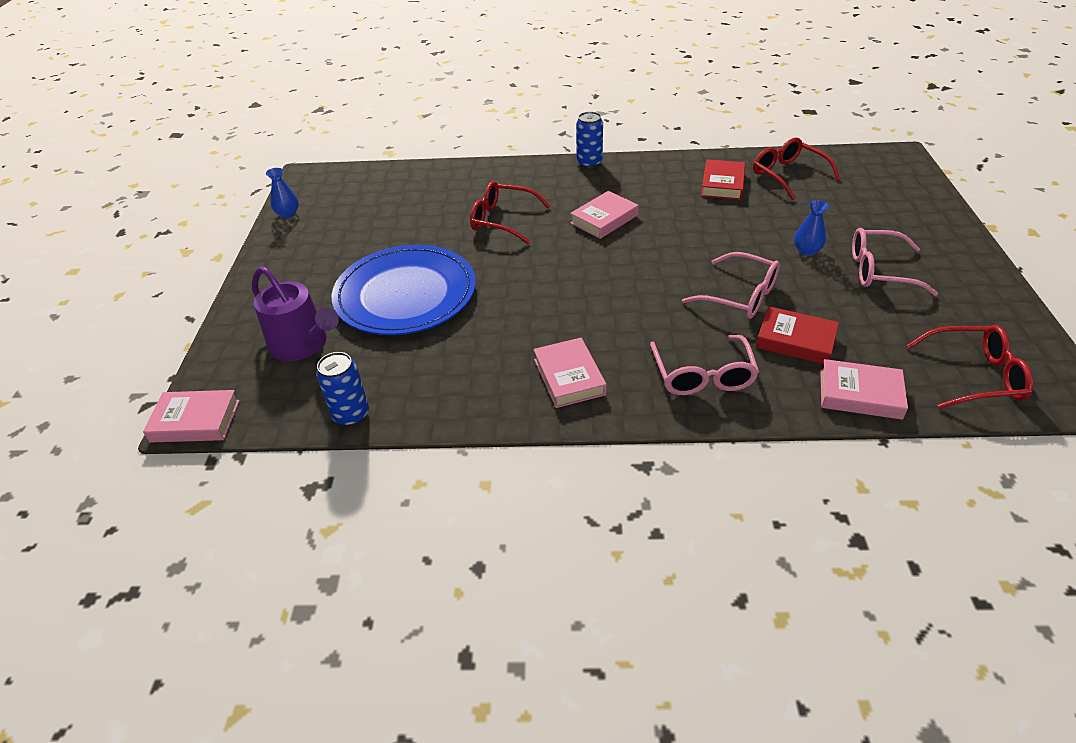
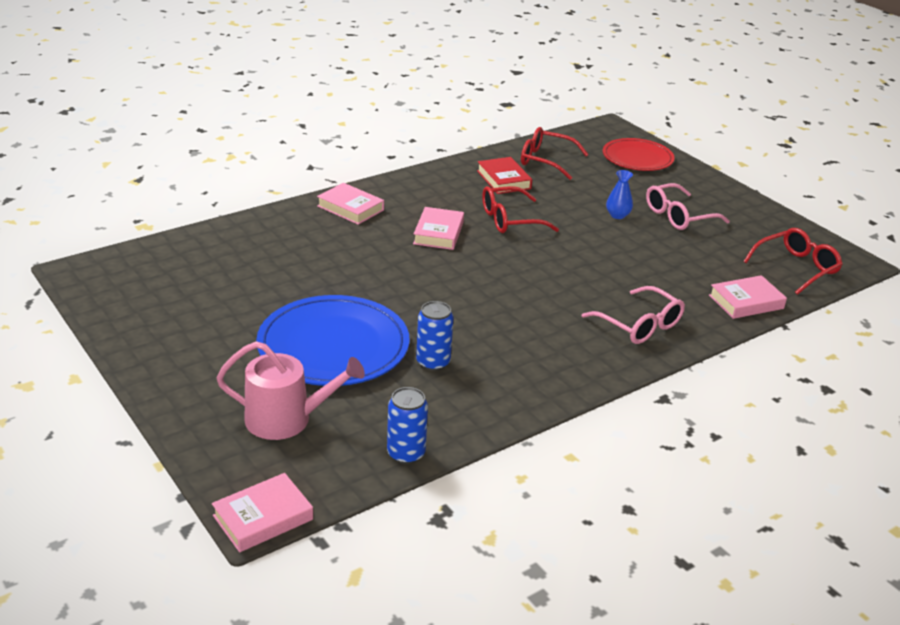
camera: 40 degrees left, 10 degrees down
purple watering can [252,266,339,361] -> pink watering can [216,341,365,440]
blue vase [266,168,299,218] -> none
red glasses [470,181,551,244] -> red glasses moved to [482,186,559,233]
pink book [533,338,607,408] -> pink book moved to [317,183,384,225]
blue can [576,112,603,168] -> blue can moved to [416,301,453,371]
pink glasses [682,252,780,319] -> none
red book [756,306,839,364] -> none
none -> red plate [603,138,675,171]

